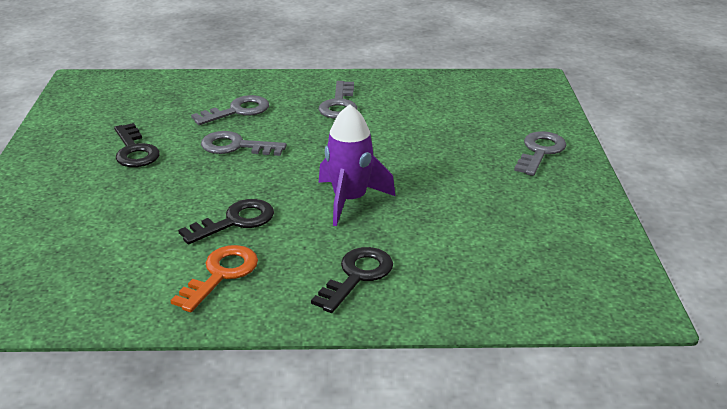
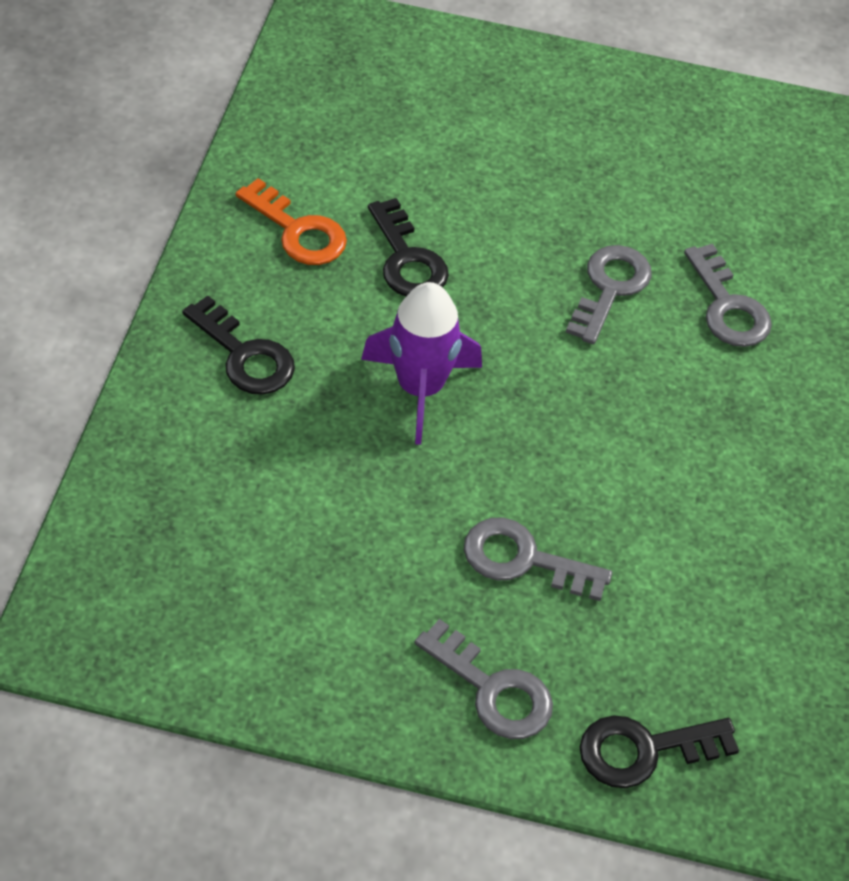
camera: 100 degrees right, 20 degrees up
black key [114,123,160,167] -> black key moved to [579,715,739,788]
grey key [318,81,357,119] -> grey key moved to [464,518,612,601]

